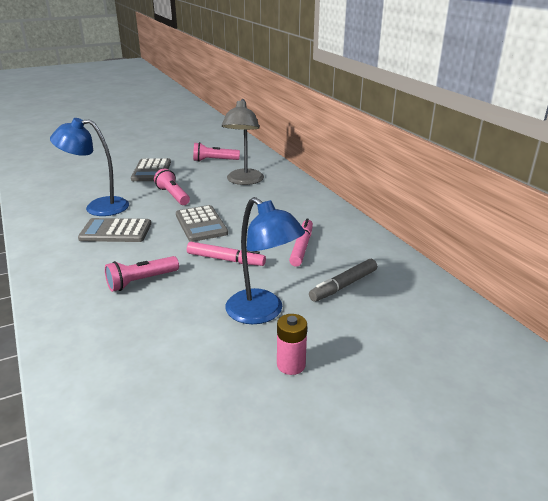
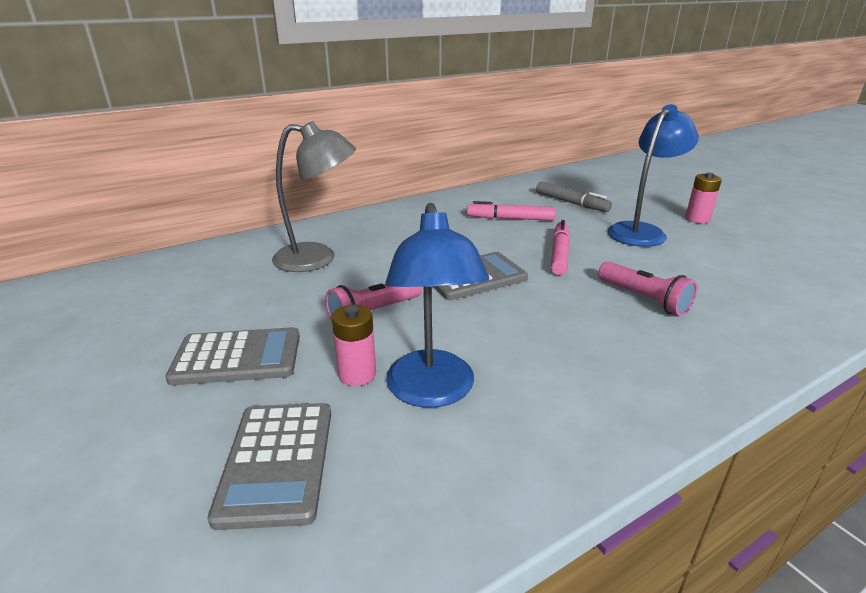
camera: 95 degrees left, 0 degrees up
grey calculator [78,218,151,242] -> grey calculator moved to [208,403,331,530]
pink flashlight [193,142,240,162] -> none
none -> pink battery [332,305,376,386]

